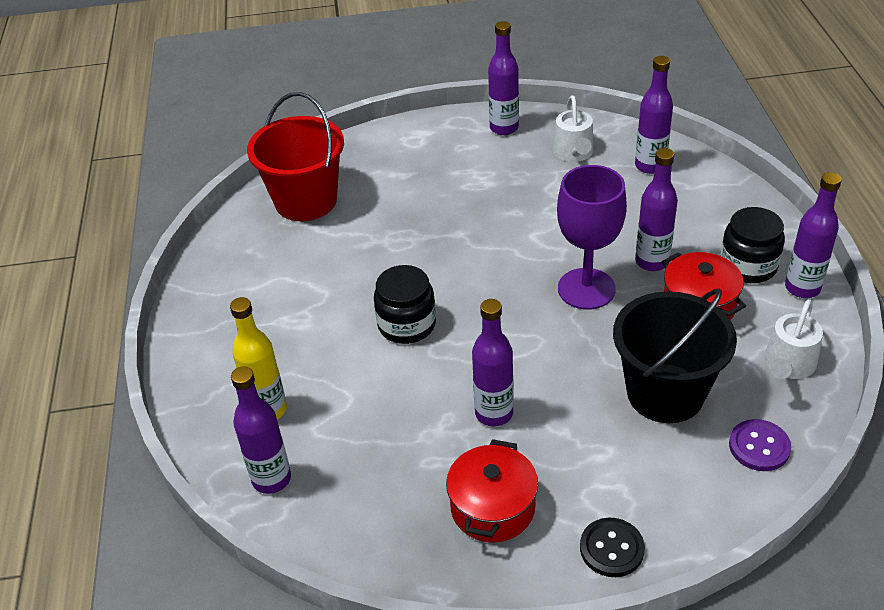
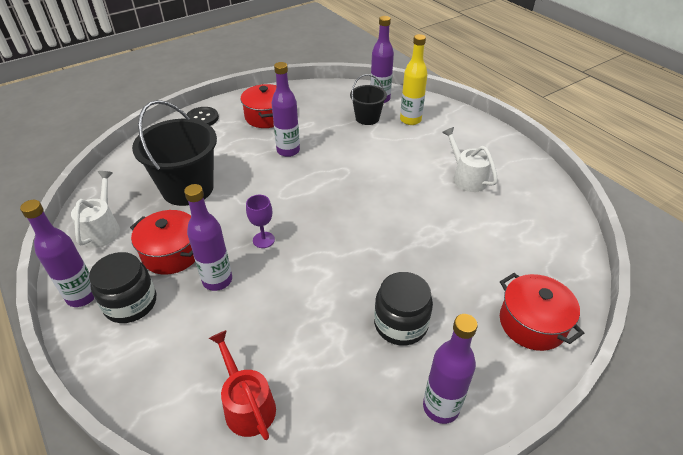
camera: 150 degrees right, 0 degrees up
red bucket [247,92,344,221] -> none
black jar [374,265,436,344] -> black jar moved to [374,272,433,346]
white watering can [553,95,594,162] -> white watering can moved to [442,127,498,192]
purple goblet [557,165,627,310] -> purple goblet [246,195,275,248], size x0.47
purple bottle [635,56,673,174] -> red watering can [209,330,276,440]
purple button [729,419,791,471] -> none
none -> black bucket [350,74,387,125]
none -> red pot [500,273,584,351]

